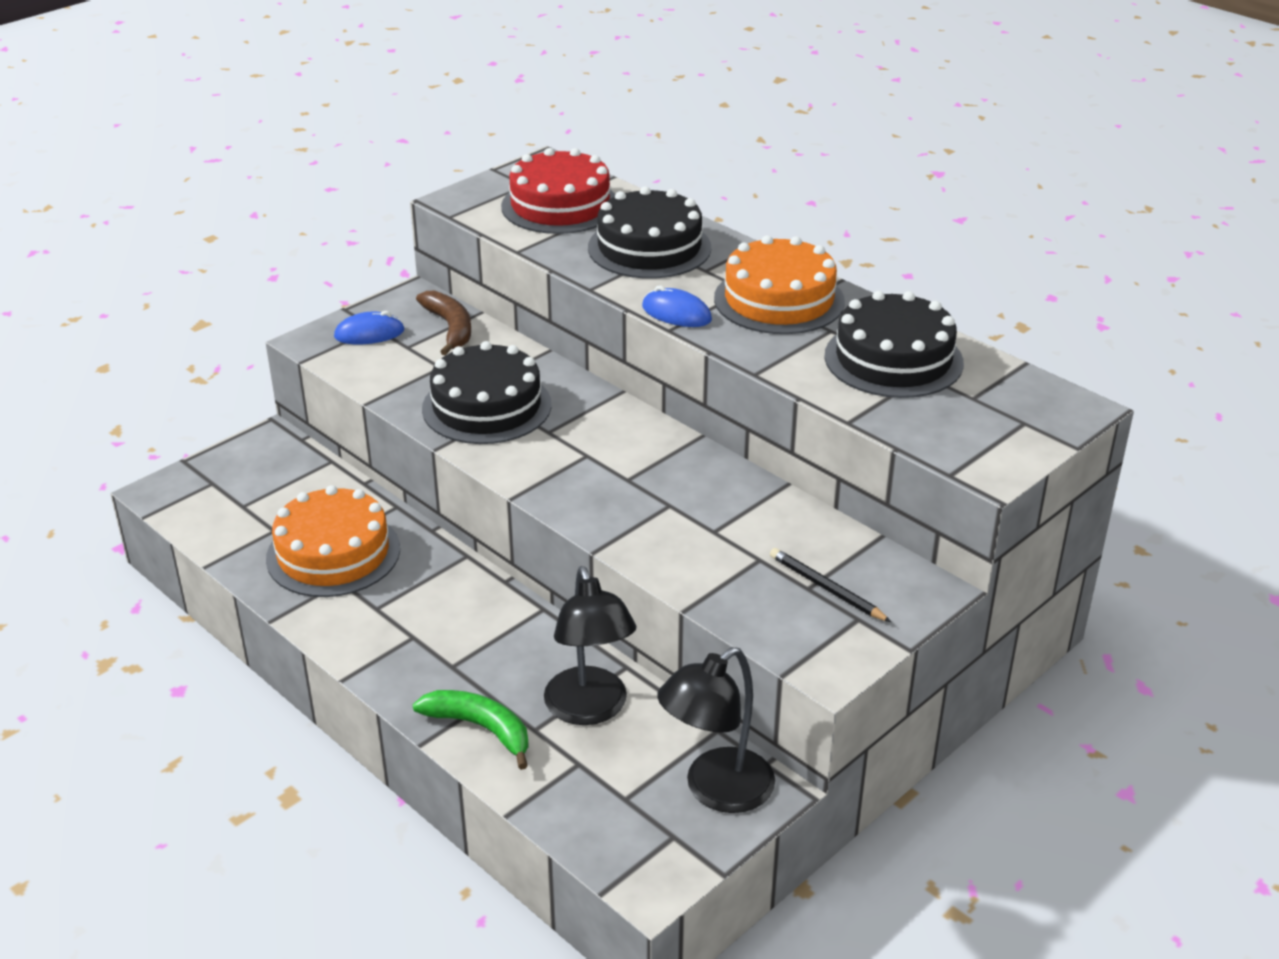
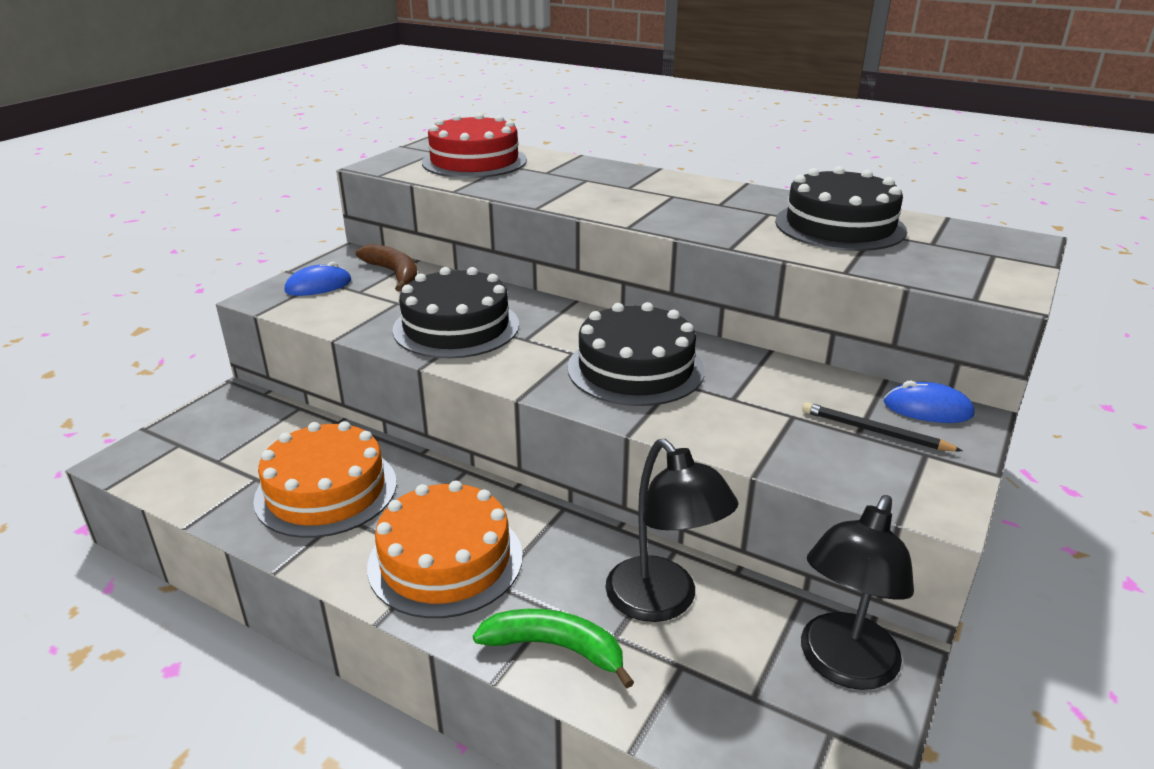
camera: 15 degrees left, 5 degrees down
black cake [588,186,711,278] -> black cake moved to [568,302,705,406]
blue mouse [642,285,712,327] -> blue mouse moved to [884,381,975,423]
orange cake [714,235,845,334] -> orange cake moved to [367,481,523,618]

